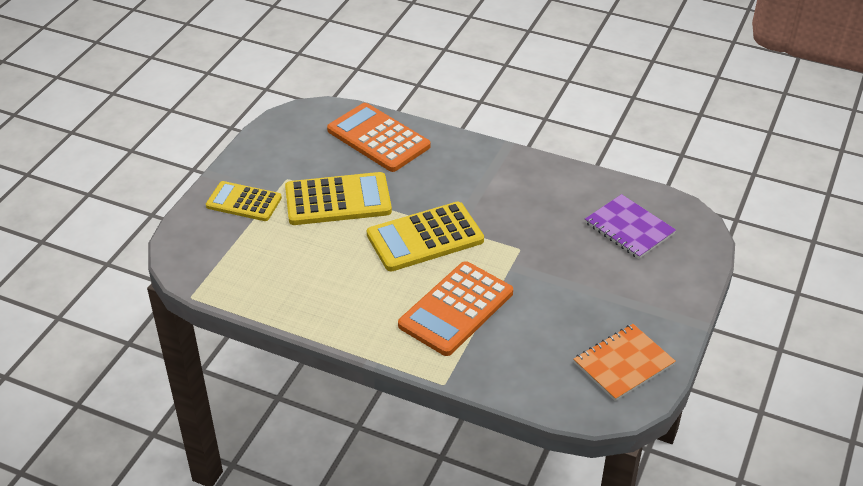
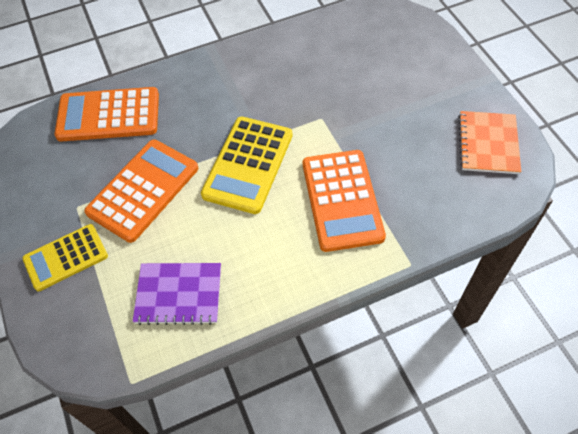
camera: 45 degrees left, 15 degrees up
yellow calculator [285,172,392,225] -> orange calculator [84,139,198,243]
purple notebook [585,194,676,259] -> purple notebook moved to [133,263,221,325]

